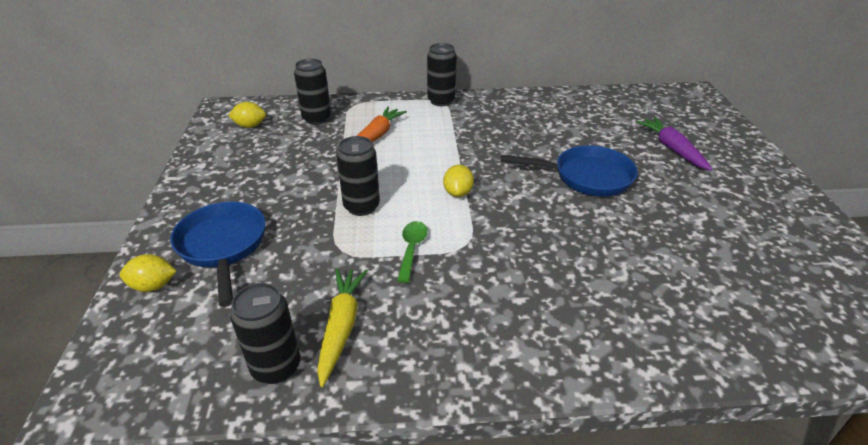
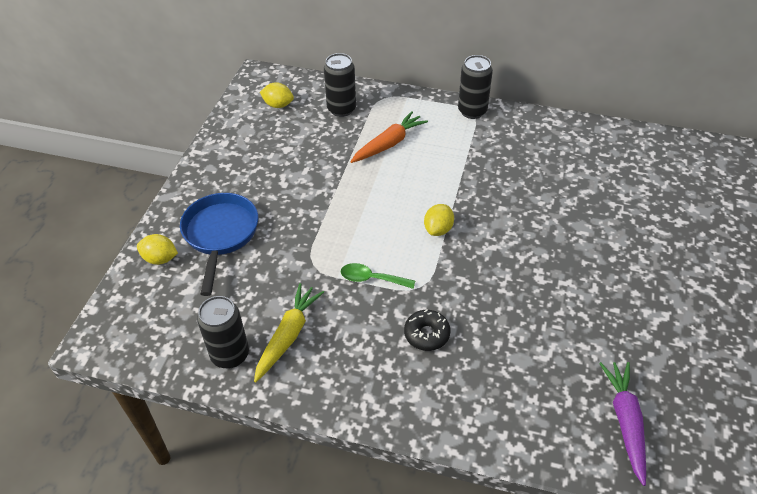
camera: 20 degrees right, 10 degrees up
black can [336,136,380,216] -> none
green spoon [397,221,428,283] -> green spoon turned 105 degrees counterclockwise [341,263,415,289]
blue pan [501,145,638,196] -> none
purple carrot [636,117,713,171] -> purple carrot moved to [599,362,646,486]
none -> black donut [404,309,450,351]

